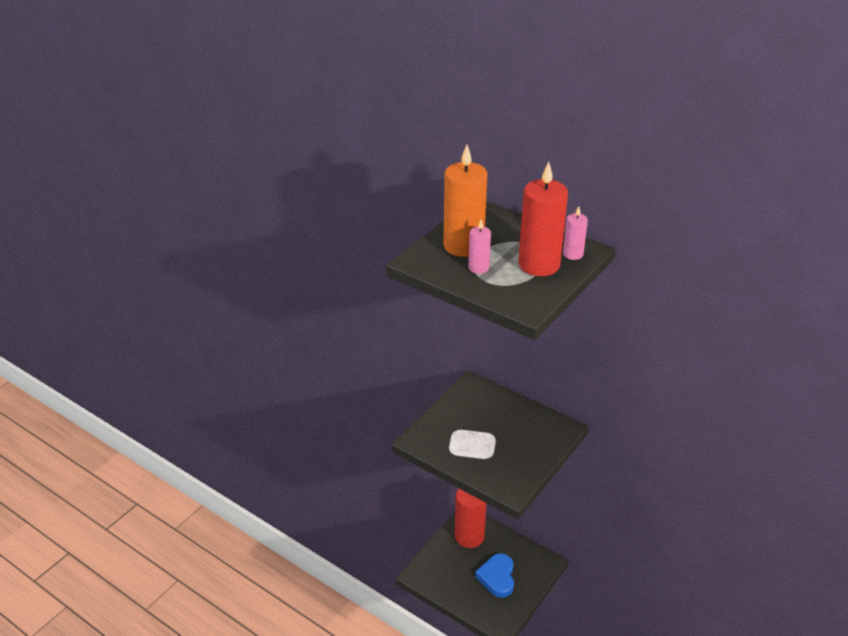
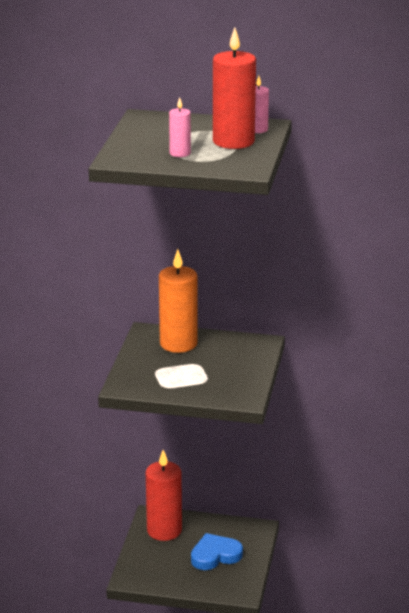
camera: 25 degrees left, 10 degrees down
orange candle [444,145,487,257] -> orange candle moved to [159,249,198,353]
blue heart [475,553,514,598] -> blue heart turned 90 degrees clockwise [191,533,243,570]

